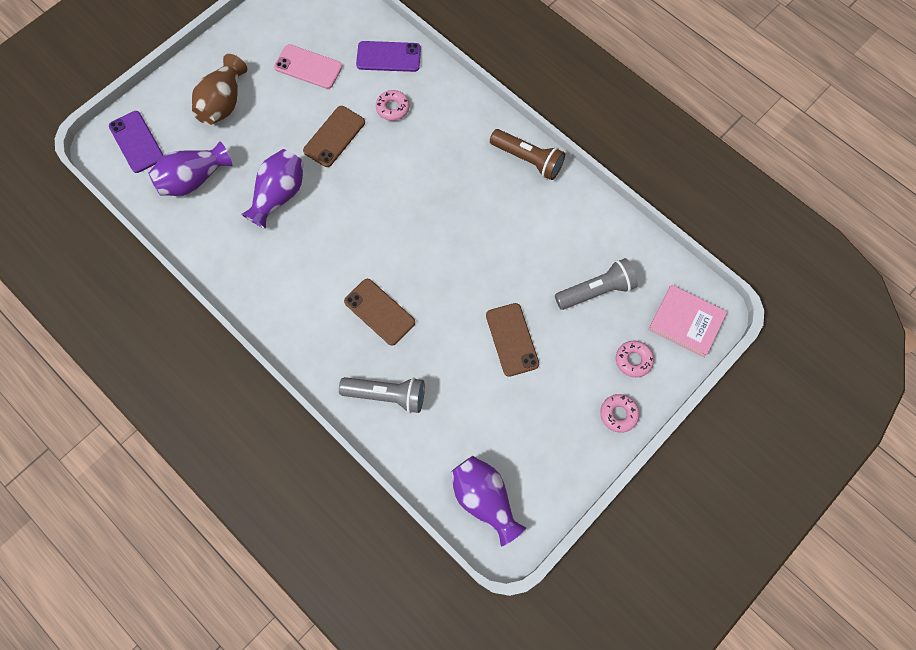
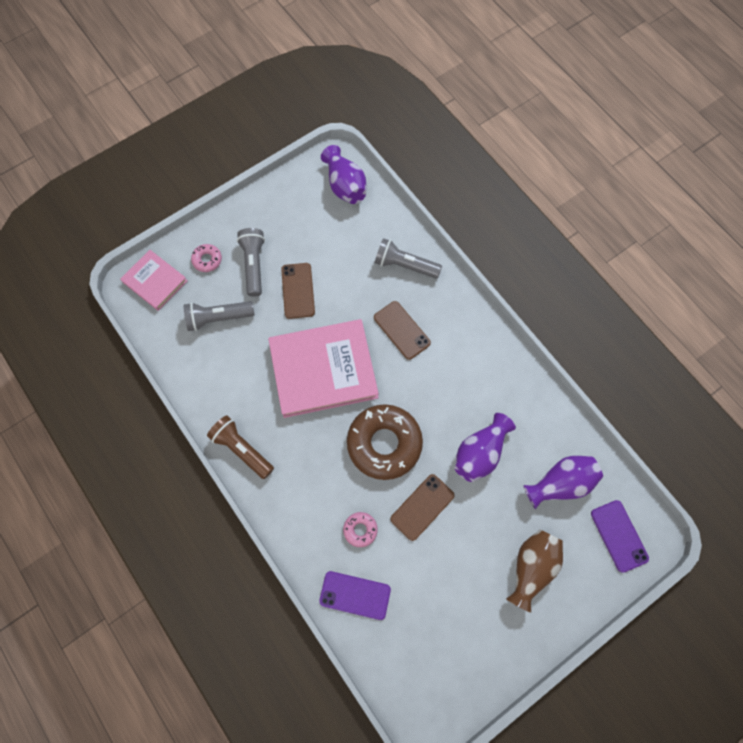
camera: 170 degrees left, 0 degrees up
pink phone [274,44,342,89] -> none
pink donut [600,394,639,433] -> none
none -> grey flashlight [237,228,265,297]
none -> pink book [268,319,379,418]
none -> brown donut [347,404,423,480]

